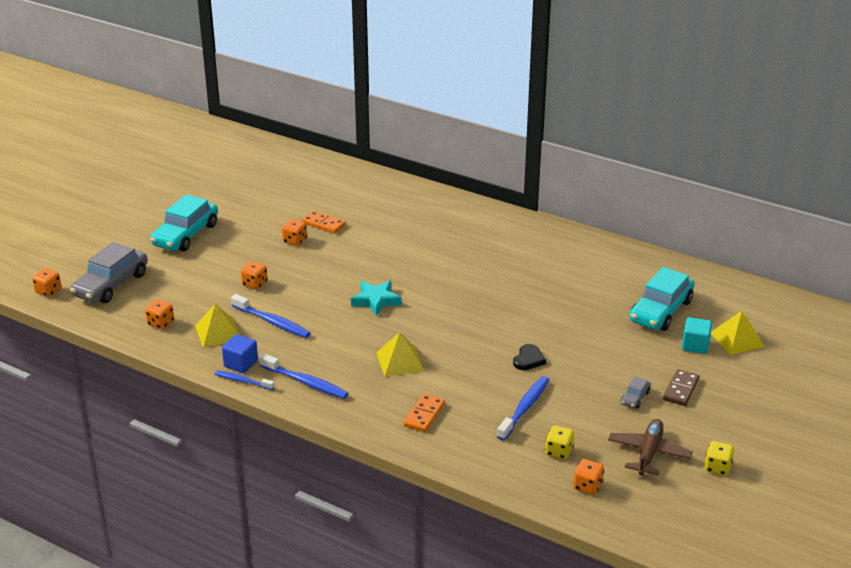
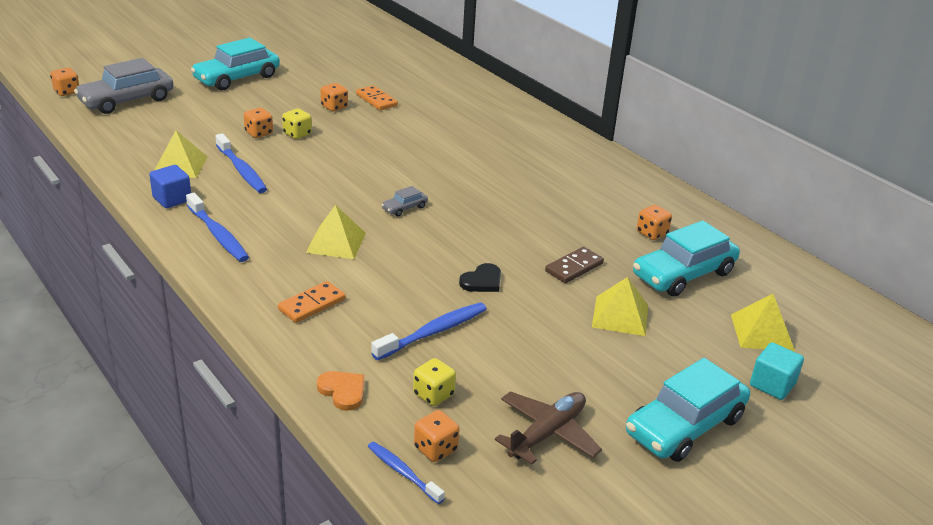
camera: 20 degrees right, 0 degrees up
orange dice [145,300,174,329] -> orange dice moved to [637,205,672,240]
blue toothbrush [215,370,275,390] -> blue toothbrush moved to [368,442,445,504]
turquoise star [351,281,401,316] -> none
grey car [621,376,651,409] -> grey car moved to [381,186,428,217]
brown domino [663,369,700,406] -> brown domino moved to [545,247,604,283]
turquoise cube [682,317,712,354] -> turquoise cube moved to [750,342,804,400]
yellow dice [704,441,734,476] -> yellow dice moved to [282,109,312,139]
none -> orange heart [317,371,364,411]
none -> yellow pyramid [592,277,648,336]
none -> turquoise car [626,358,750,462]

